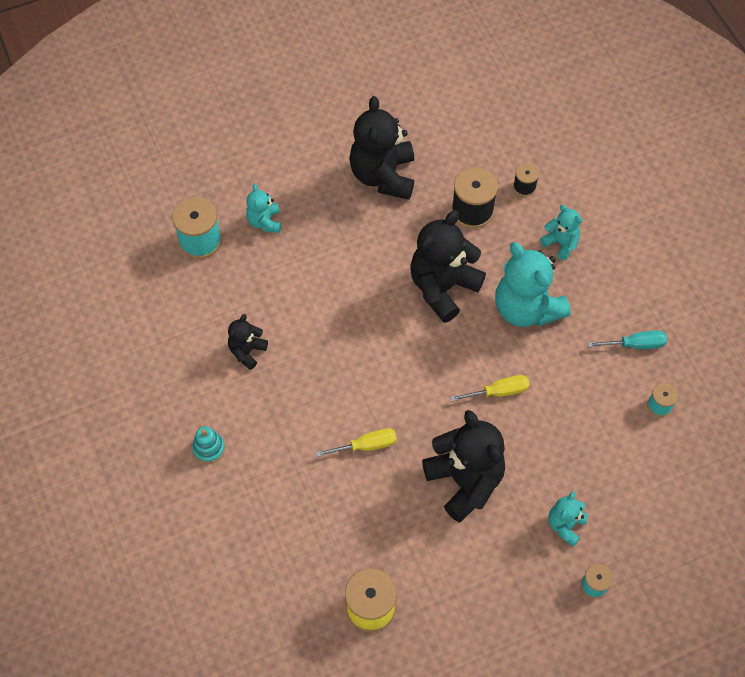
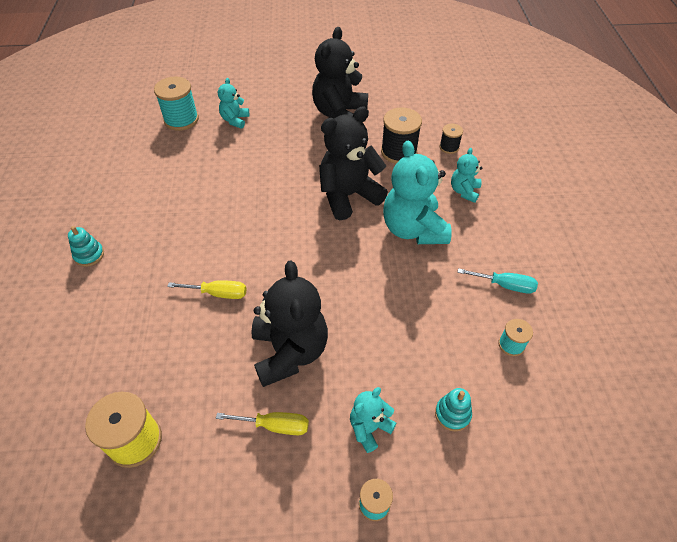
camera: 20 degrees right, 10 degrees down
black teddy bear [228,314,268,370] -> none
yellow screwdriver [450,375,530,402] -> yellow screwdriver moved to [216,412,309,435]
turquoise teddy bear [540,205,582,260] -> turquoise teddy bear turned 135 degrees counterclockwise [451,148,482,203]
none -> turquoise stacking toy [435,388,472,431]

